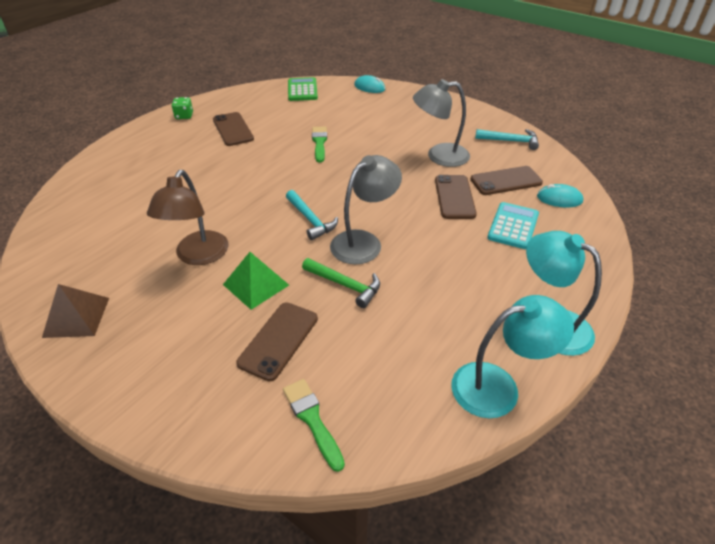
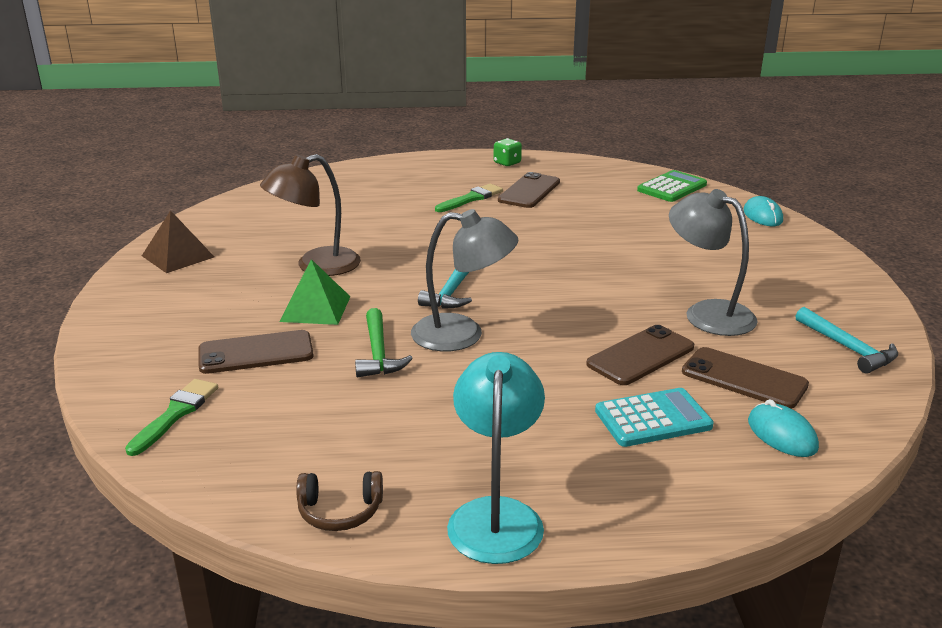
camera: 50 degrees right, 15 degrees down
green brush [312,127,327,162] -> green brush moved to [435,184,503,212]
turquoise lamp [451,295,574,418] -> brown headphones [296,471,383,531]

